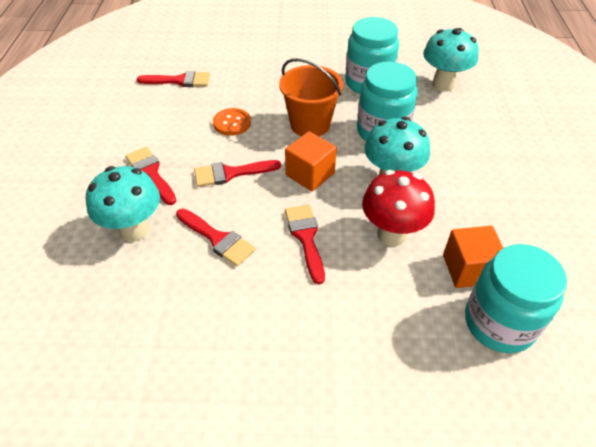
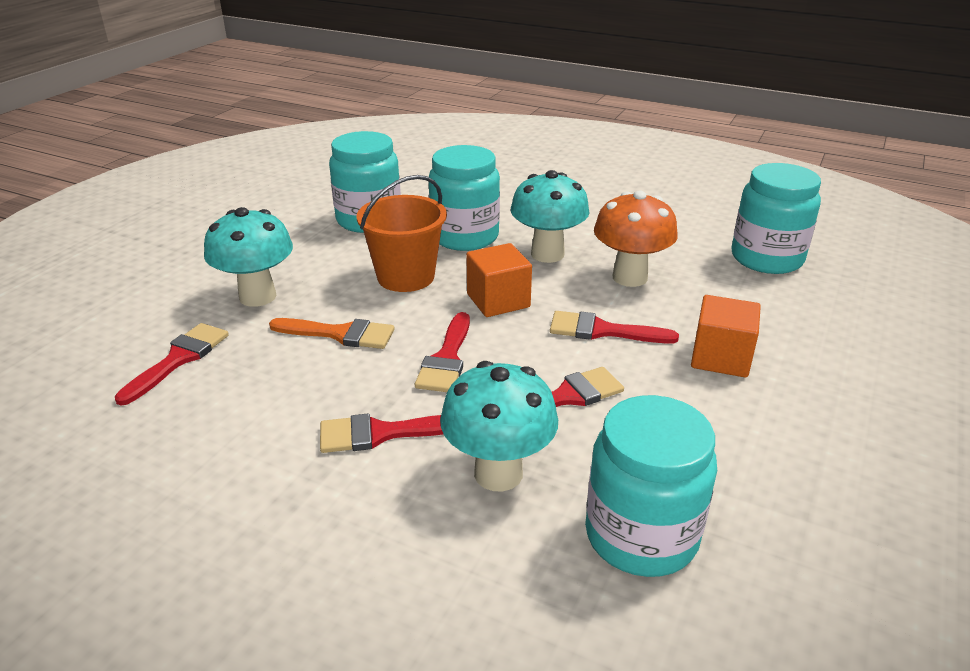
camera: 65 degrees left, 15 degrees down
orange button [213,108,251,136] -> orange brush [269,318,395,349]
red mushroom [362,170,435,246] -> orange mushroom [594,191,678,287]
turquoise mushroom [423,28,479,92] -> turquoise mushroom moved to [204,207,293,307]
orange cube [443,226,503,288] -> orange cube moved to [691,295,761,377]
none -> turquoise jar [585,395,717,577]

